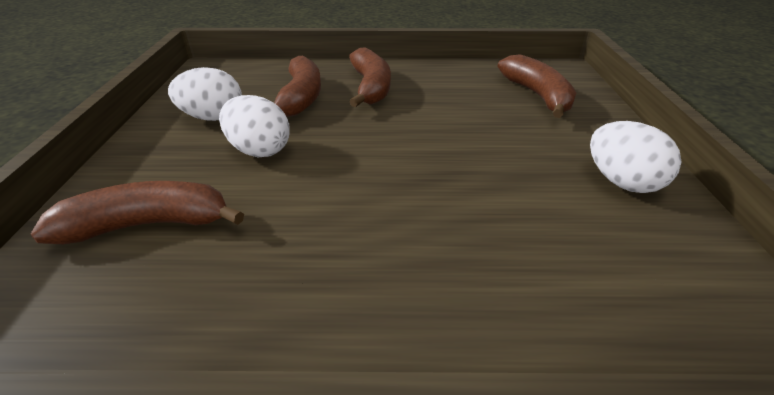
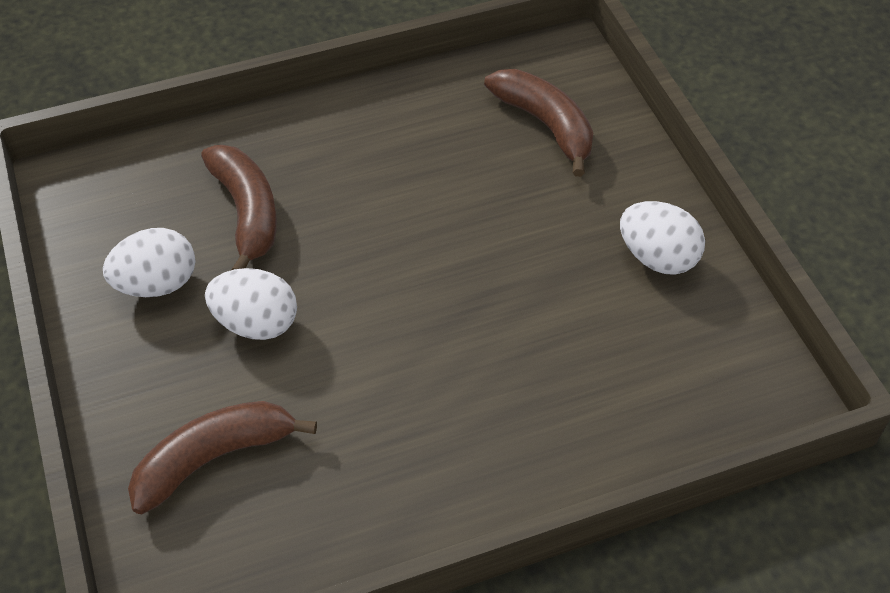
camera: 20 degrees left, 15 degrees up
brown banana [349,47,391,107] -> none

